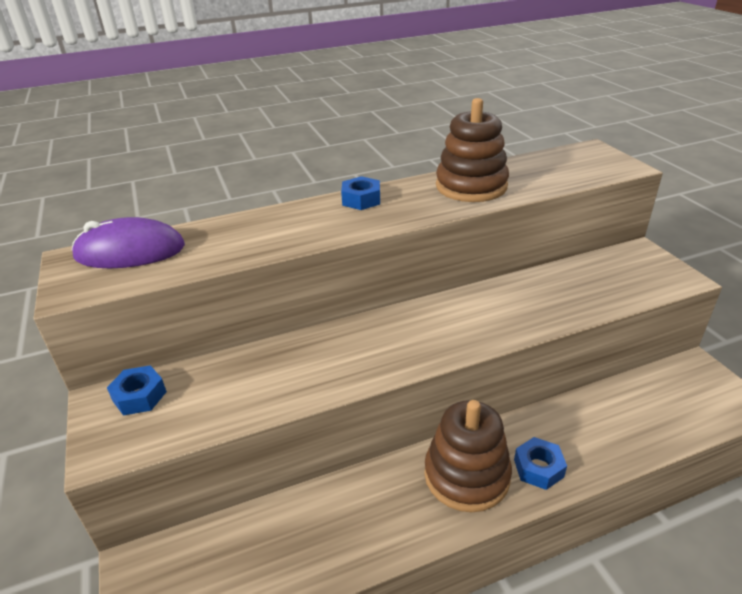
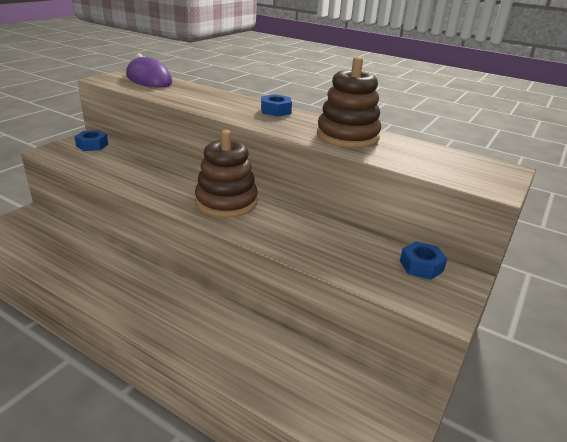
camera: 50 degrees right, 5 degrees down
brown stacking toy [424,400,512,512] -> brown stacking toy moved to [195,130,258,218]
blue nut [514,437,567,490] -> blue nut moved to [400,241,447,280]

